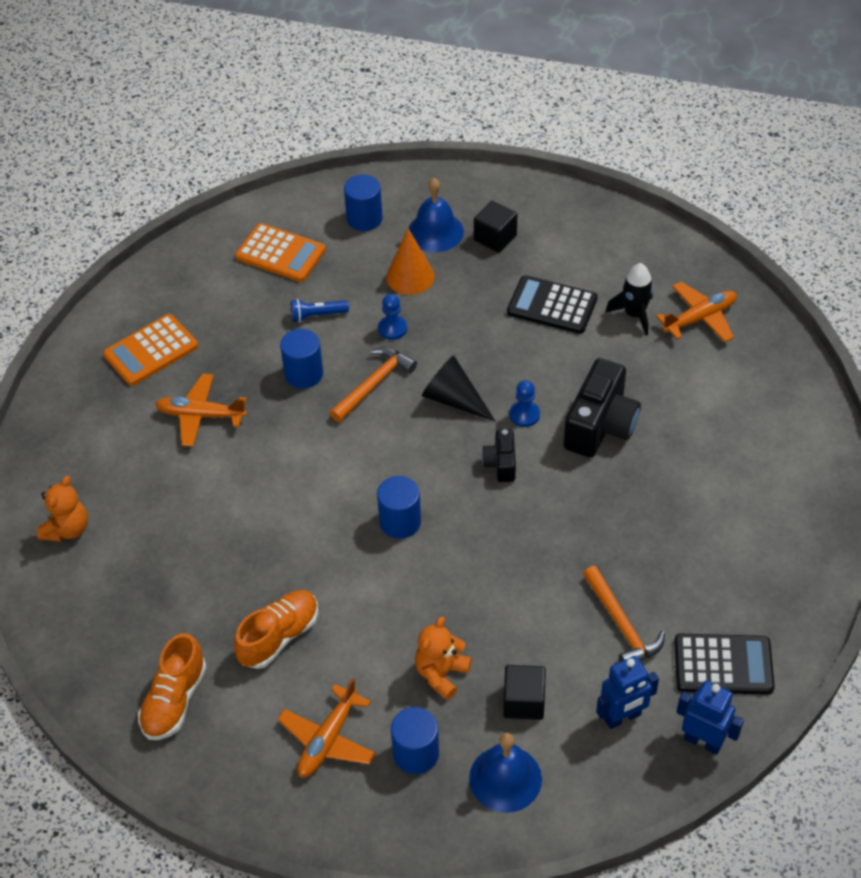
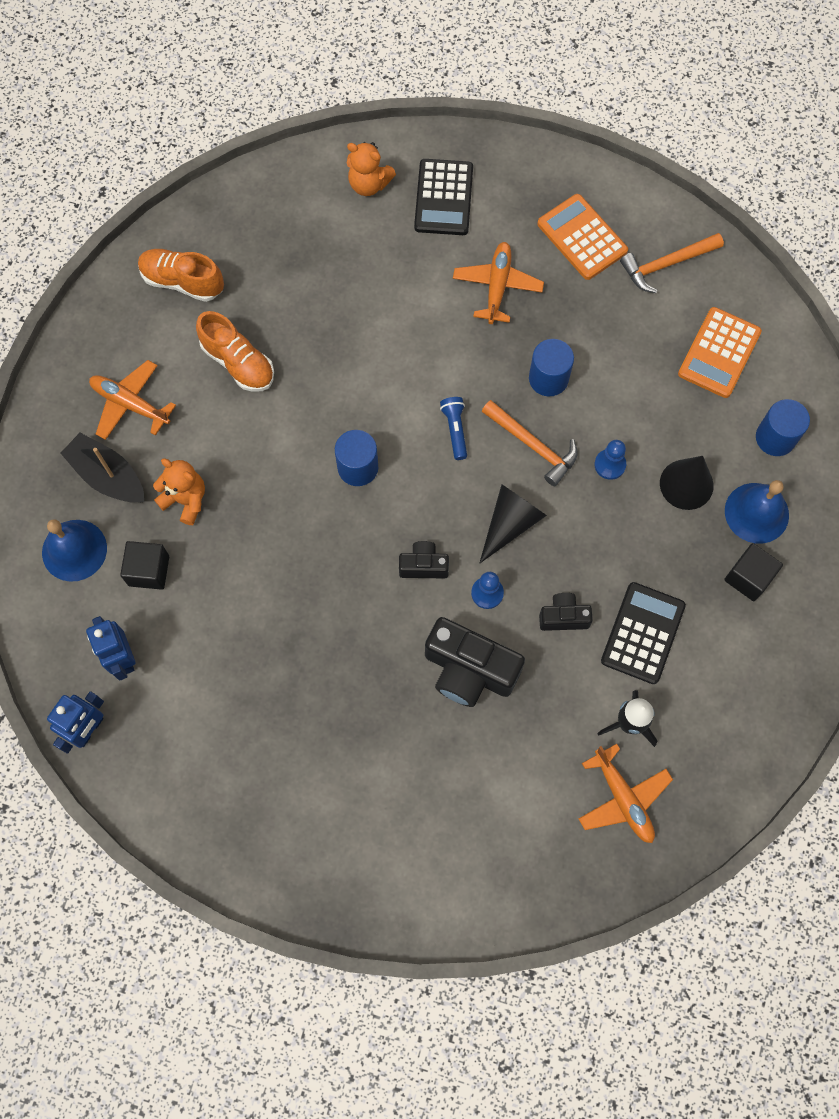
camera: 90 degrees right, 20 degrees up
blue flashlight [291,299,349,322] -> blue flashlight moved to [440,397,467,460]
orange cone [386,228,435,295] -> black cone [660,456,714,510]
blue cylinder [391,707,439,774] -> black boat [60,433,144,502]
orange hammer [583,566,665,662] -> orange hammer moved to [620,233,724,293]
black calculator [674,634,775,695] -> black calculator moved to [414,159,473,235]
none -> black camera [539,593,593,631]

